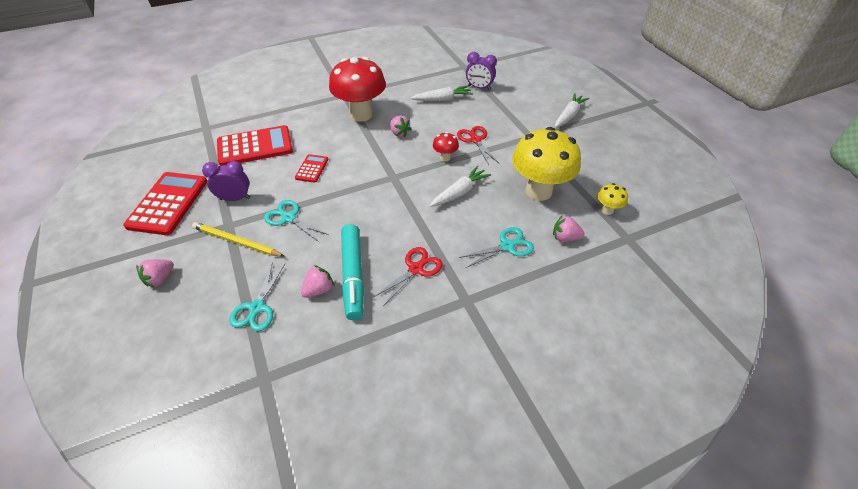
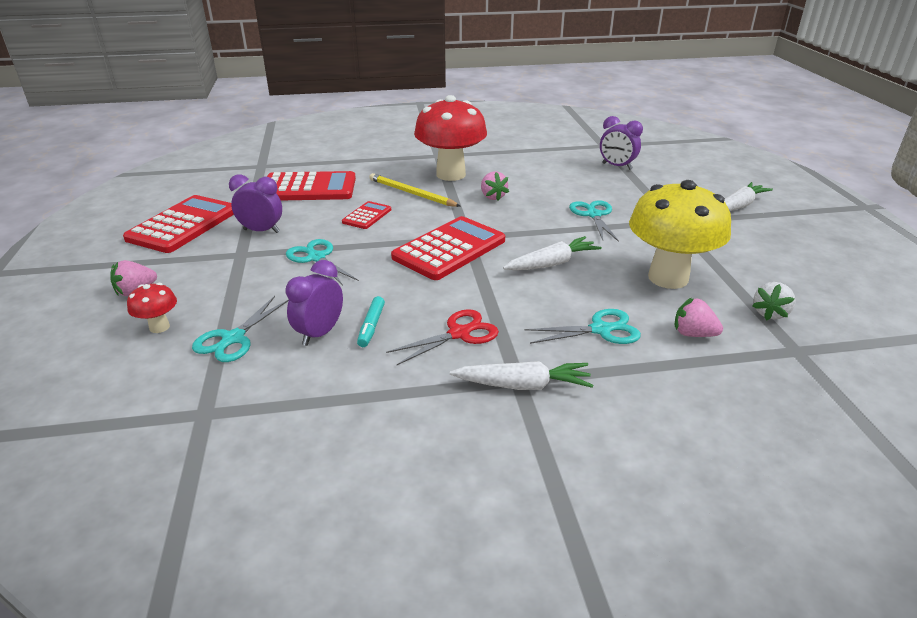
camera: 15 degrees right, 15 degrees down
yellow pencil [192,222,284,257] -> yellow pencil moved to [369,173,460,207]
pink strawberry [301,265,334,298] -> purple clock [286,260,343,346]
turquoise marker [341,224,364,320] -> turquoise marker [357,296,385,347], size x0.48
white carrot [411,86,473,101] -> white carrot moved to [450,361,593,390]
red mushroom [433,132,459,162] -> red mushroom moved to [127,283,177,333]
red scissors [457,126,499,165] -> turquoise scissors [569,200,619,242]
yellow mushroom [598,183,628,215] -> white strawberry [752,282,796,321]
none -> red calculator [391,216,505,280]

